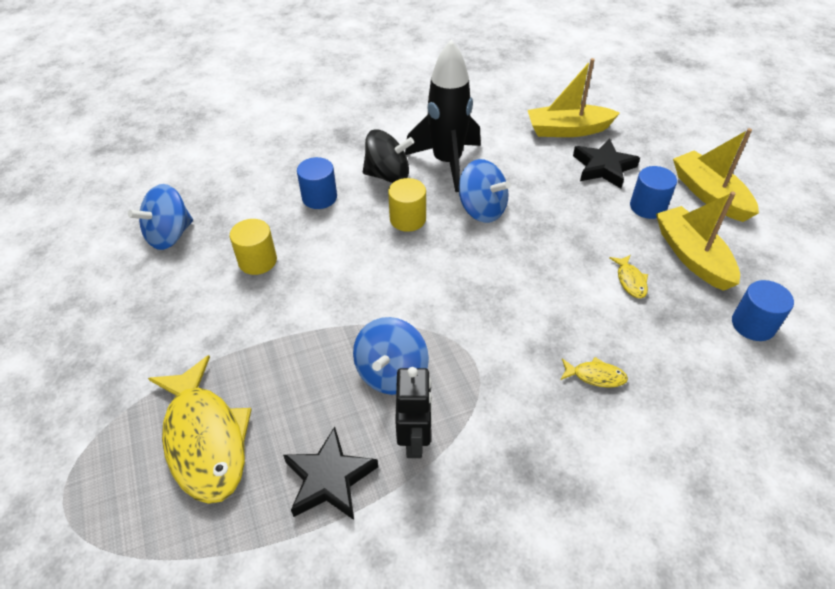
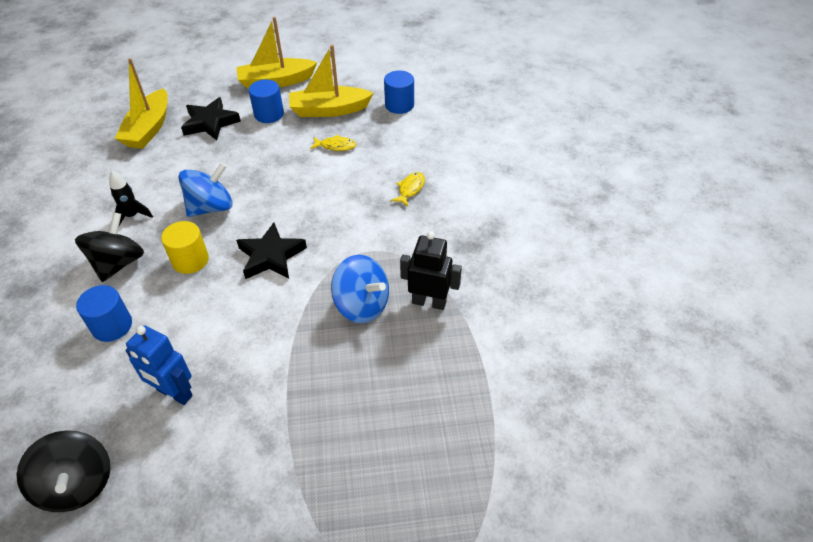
camera: 75 degrees left, 0 degrees up
blue spinning top [128,184,193,250] -> black spinning top [16,430,111,512]
yellow fish [148,355,252,504] -> none
yellow cylinder [230,219,277,275] -> blue robot [126,325,193,405]
black star [283,427,378,520] -> black star moved to [236,222,307,279]
black rocket [405,40,481,192] -> black rocket [109,171,153,226], size x0.45

